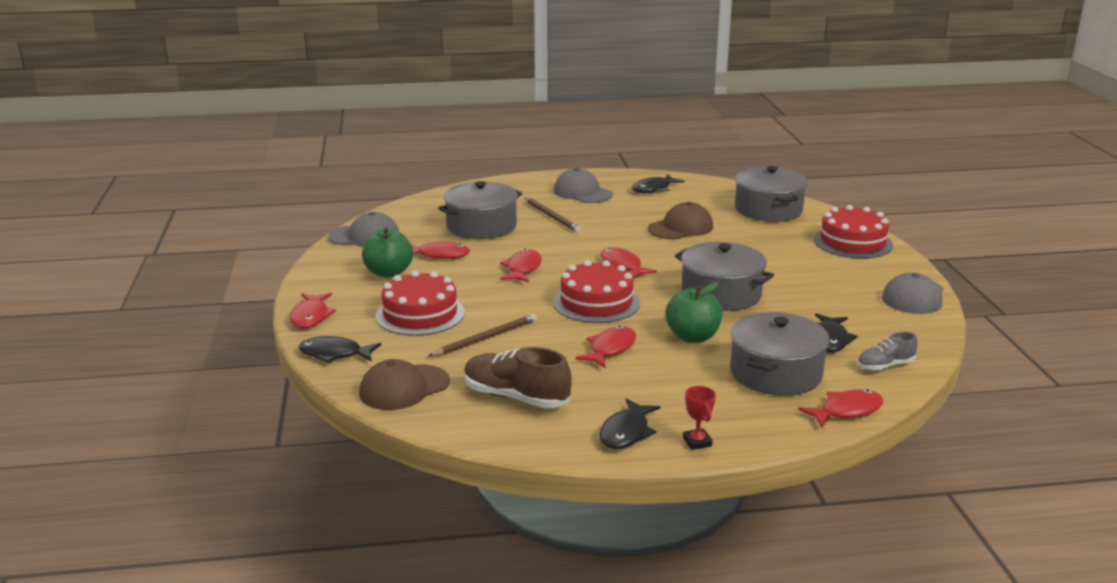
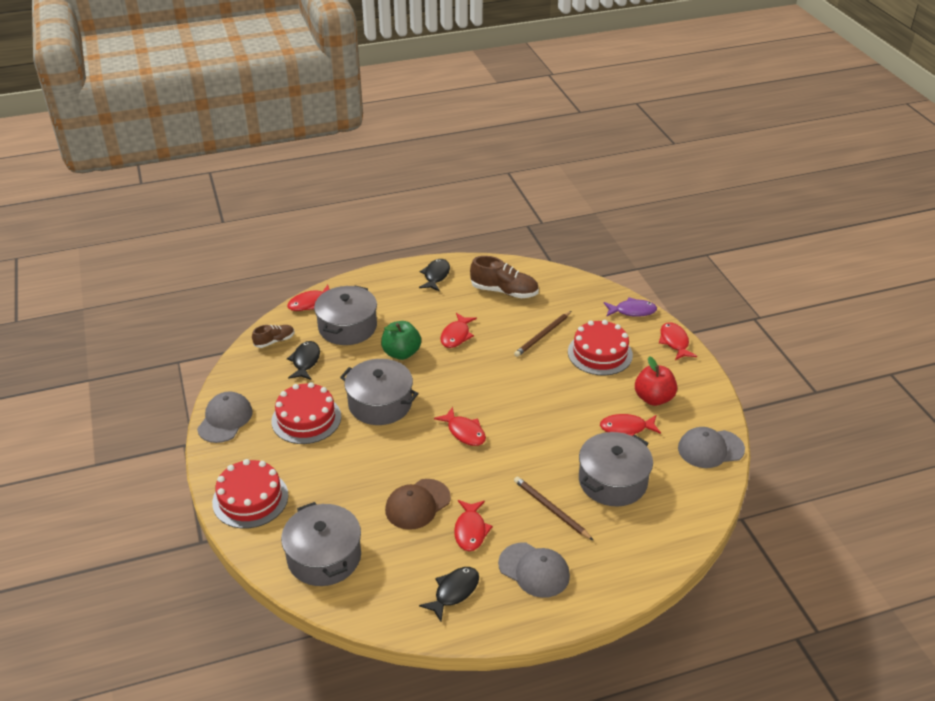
camera: 170 degrees right, 15 degrees up
black fish [299,336,381,363] -> purple fish [604,297,657,317]
brown cap [359,359,450,410] -> none
green apple [362,227,413,277] -> red apple [635,356,677,406]
red fish [500,249,542,282] -> red fish moved to [454,500,493,551]
red cake [553,260,640,323] -> red cake moved to [271,382,341,444]
red trophy [683,386,716,450] -> none
grey shoe [857,332,918,371] -> brown shoe [252,325,294,348]

